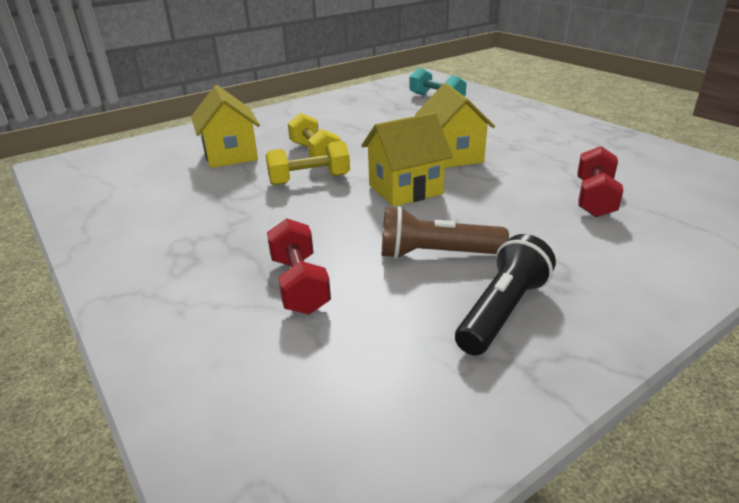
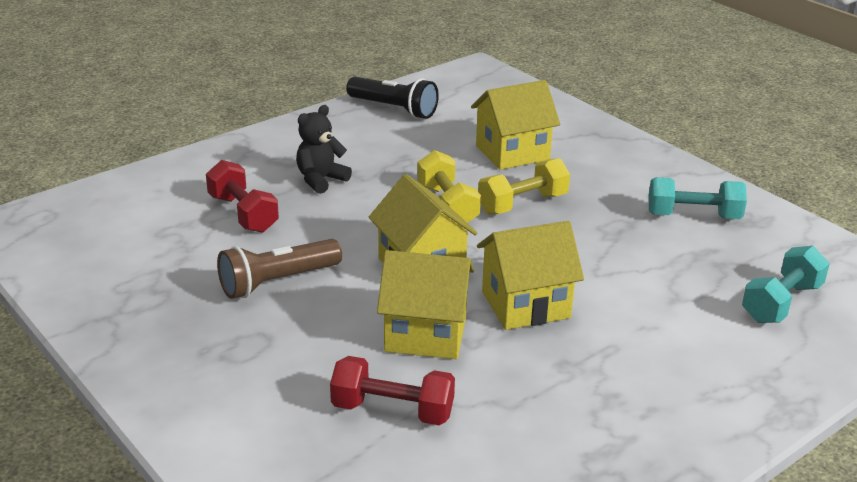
camera: 85 degrees right, 0 degrees up
red dumbbell [267,218,331,315] -> red dumbbell turned 75 degrees clockwise [206,160,279,233]
brown flashlight [382,206,509,259] -> brown flashlight turned 120 degrees counterclockwise [217,239,342,299]
black flashlight [455,234,556,355] -> black flashlight moved to [346,77,439,119]
none -> black teddy bear [296,105,352,194]
none -> yellow house [377,250,474,359]
none -> turquoise dumbbell [649,177,747,219]

